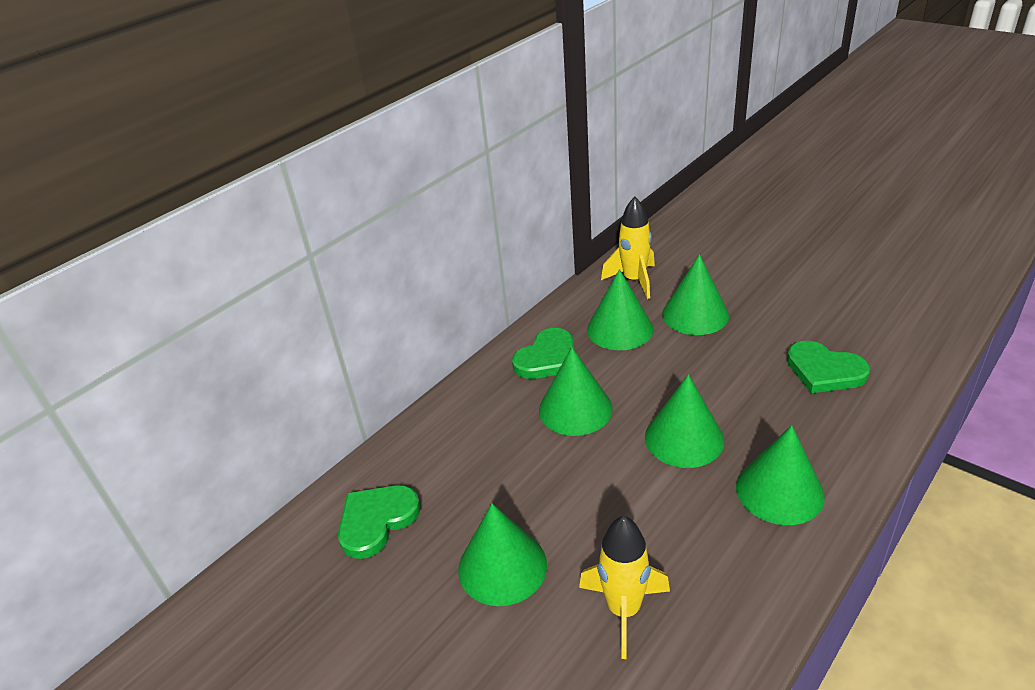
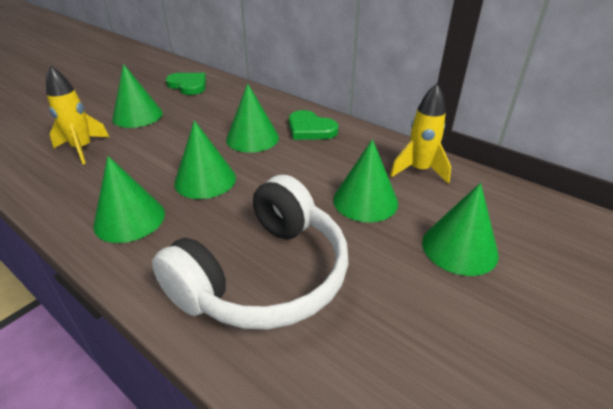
camera: 85 degrees right, 0 degrees up
green cone [587,269,653,350] -> green cone moved to [422,183,499,276]
green heart [787,341,870,393] -> white headphones [152,175,349,329]

